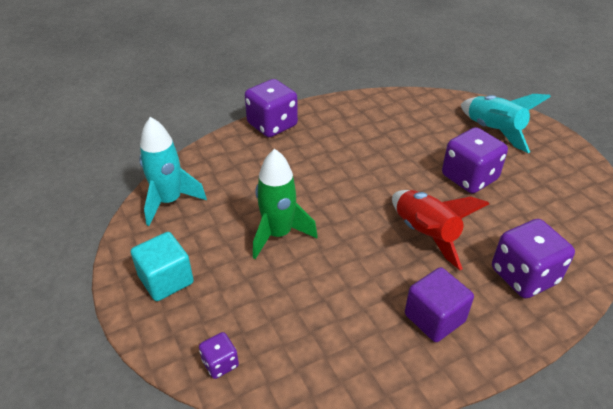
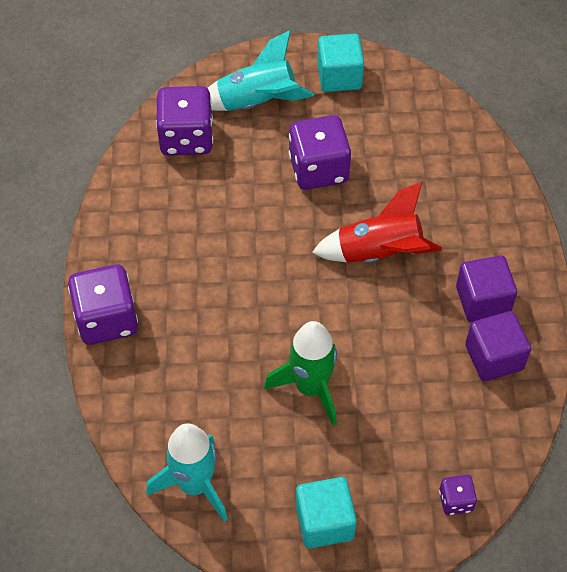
camera: 65 degrees left, 15 degrees up
purple dice [492,219,575,299] -> purple dice moved to [156,86,213,156]
none -> turquoise cube [317,34,364,92]
none -> purple cube [465,311,531,381]

